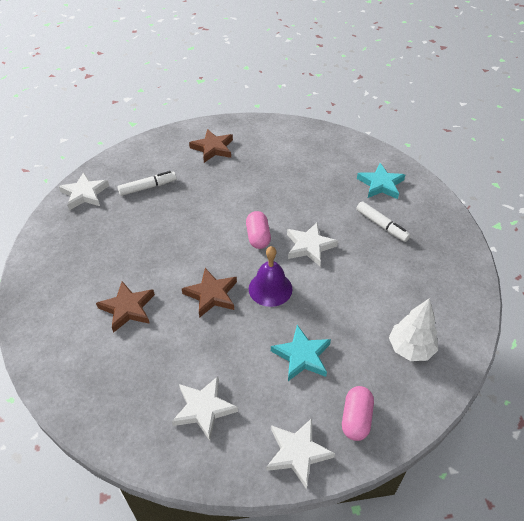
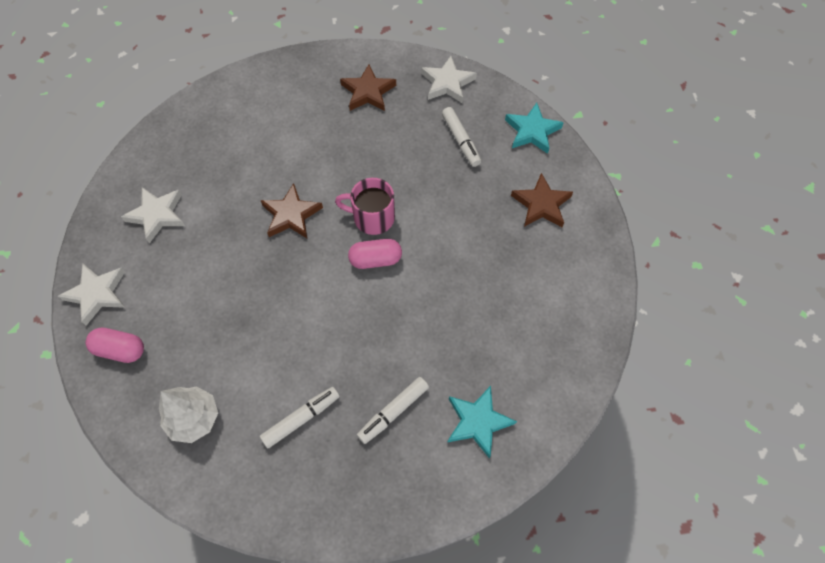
camera: 90 degrees right, 15 degrees up
brown star [96,281,155,333] -> brown star moved to [340,65,396,111]
purple bell [249,246,293,307] -> none
turquoise star [271,325,331,381] -> turquoise star moved to [505,103,564,154]
white star [287,223,338,266] -> none
none -> white marker [260,387,340,448]
none -> pink mug [335,178,395,235]

